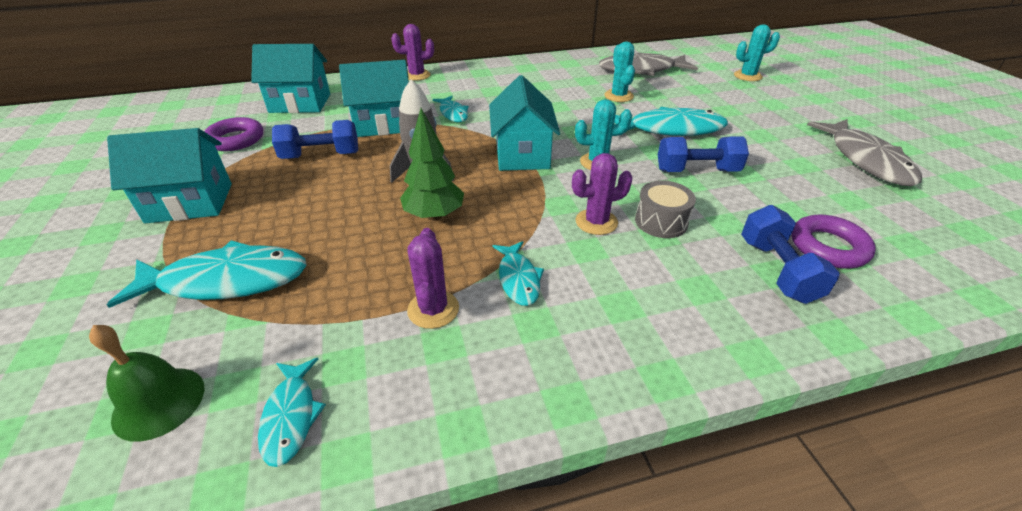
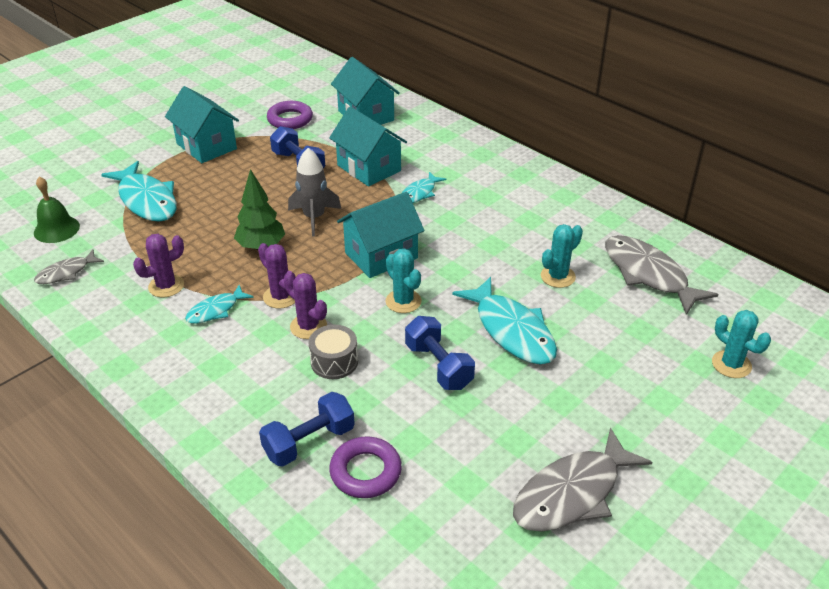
camera: 60 degrees right, 0 degrees up
turquoise fish [258,358,326,467] -> grey fish [34,250,104,284]
purple cactus [391,24,434,81] -> purple cactus moved to [258,243,296,309]

